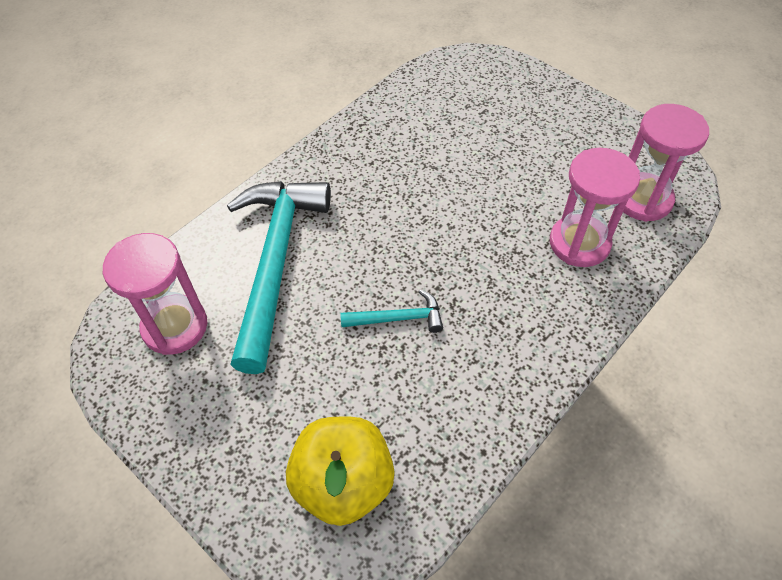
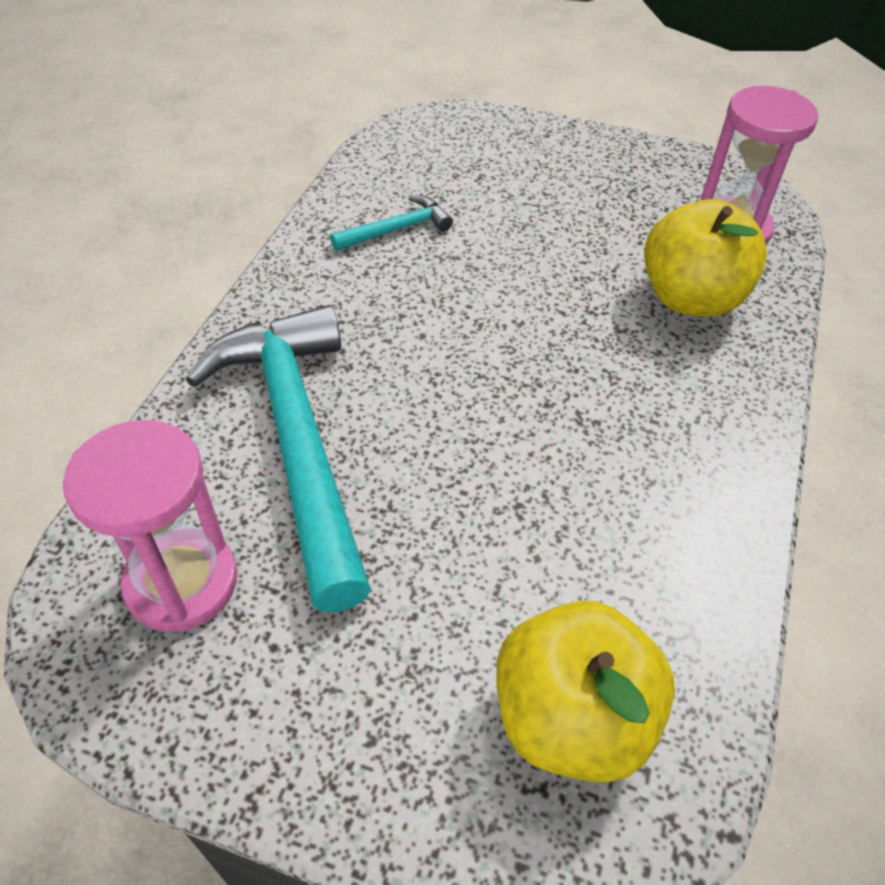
camera: 25 degrees left, 5 degrees down
turquoise hammer [340,290,443,333] -> turquoise hammer moved to [330,195,453,251]
pink hourglass [550,148,640,267] -> yellow apple [644,199,767,317]

